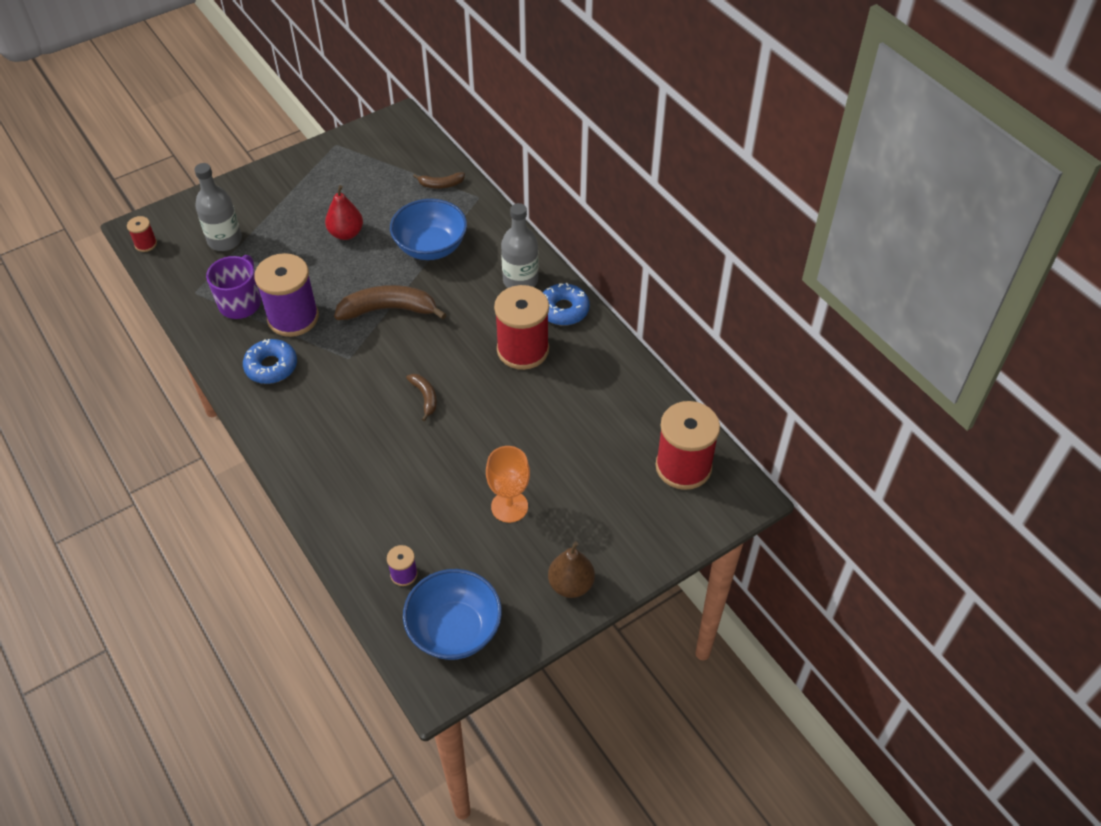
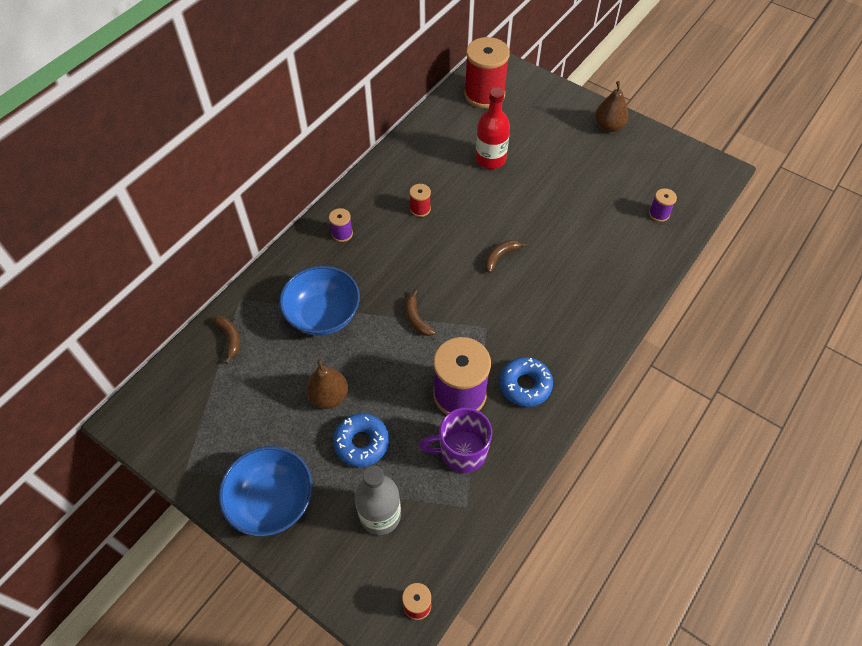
camera: 110 degrees left, 5 degrees up
red pear [325,185,363,240] -> brown pear [306,359,348,409]
brown banana [334,285,447,320] -> brown banana [405,290,435,336], size x0.51
blue bowl [403,569,502,660] -> blue bowl moved to [219,446,313,536]
orange goblet [486,446,530,523] -> none
red spool [494,285,549,370] -> red spool [410,184,431,217], size x0.45
grey bottle [501,203,538,288] -> purple spool [329,208,353,242]
blue donut [543,283,590,326] -> blue donut moved to [333,413,389,467]
none -> red bottle [475,87,510,169]

